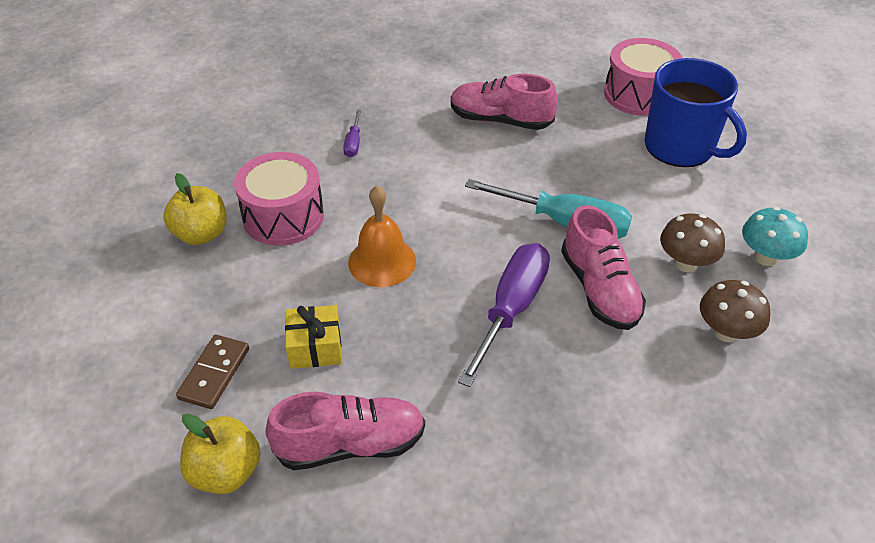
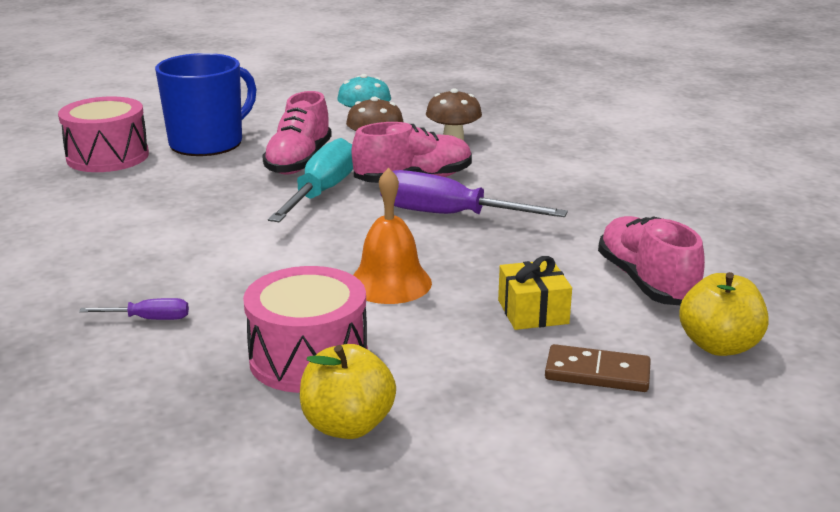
camera: 95 degrees left, 20 degrees down
pink shoe [451,74,558,130] -> pink shoe moved to [262,91,332,175]

